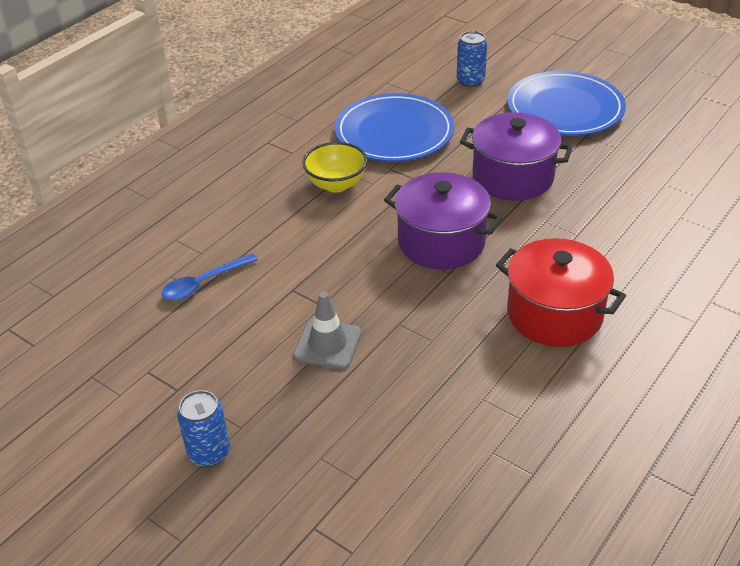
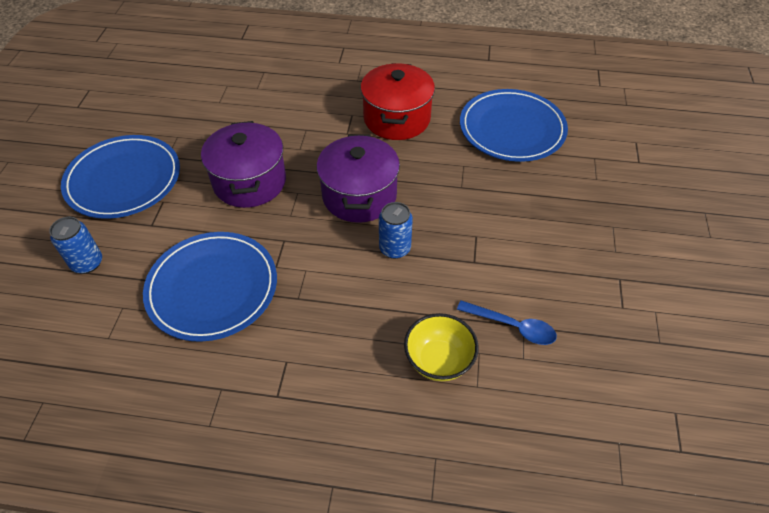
camera: 120 degrees left, 10 degrees up
blue can [177,390,230,467] -> blue can moved to [379,202,413,259]
grey traffic cone [293,292,361,369] -> none
yellow bowl [302,142,368,192] -> yellow bowl moved to [404,313,479,381]
none -> blue plate [460,89,568,162]

